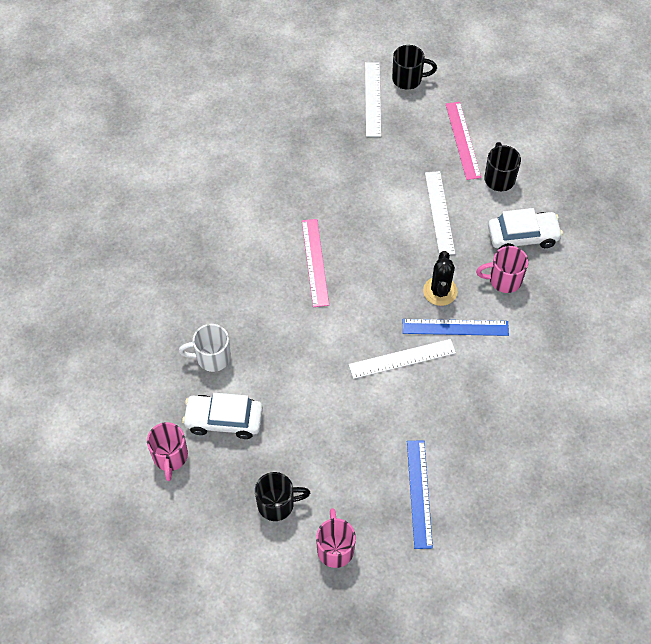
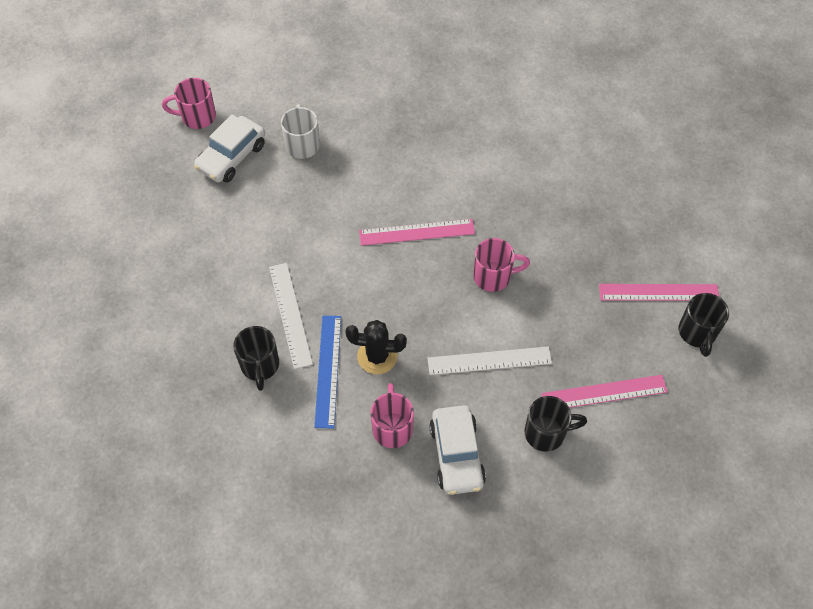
camera: 90 degrees right, 0 degrees up
white car [182,393,263,439] -> white car turned 150 degrees counterclockwise [194,114,265,182]
black mug [255,472,310,521] -> black mug moved to [233,326,279,391]
pink mug [316,508,356,568] -> pink mug moved to [473,238,530,292]
white ruler [365,62,381,137] -> pink ruler [599,284,719,301]
blue ruler [407,440,433,549] -> none

